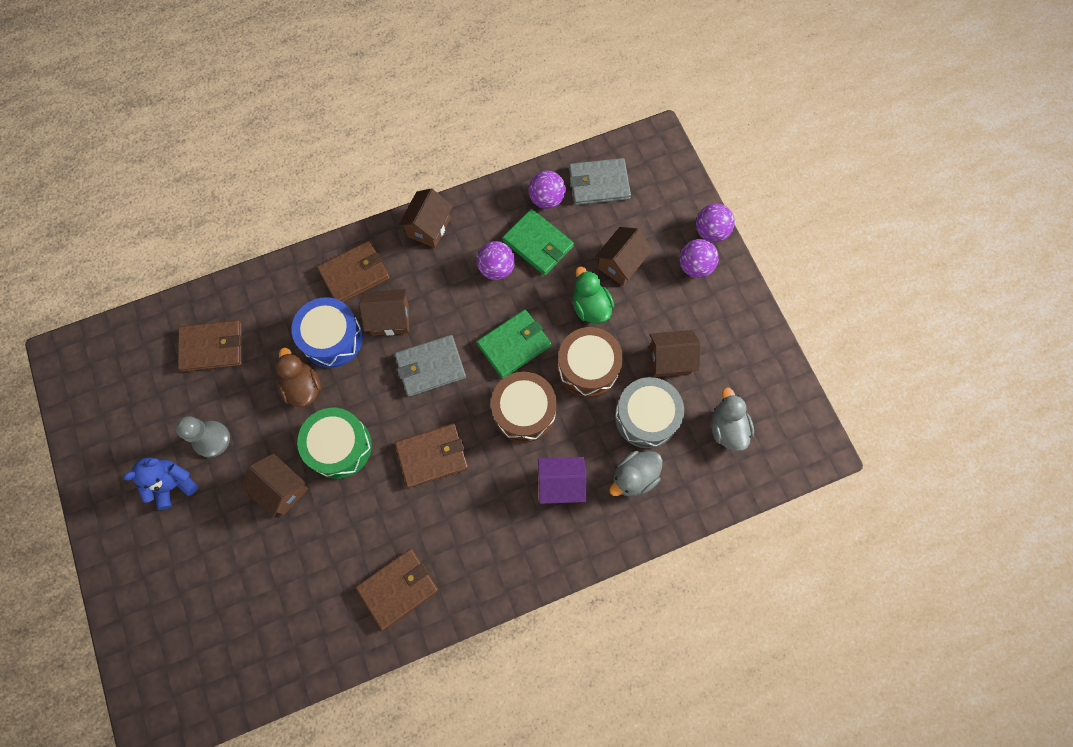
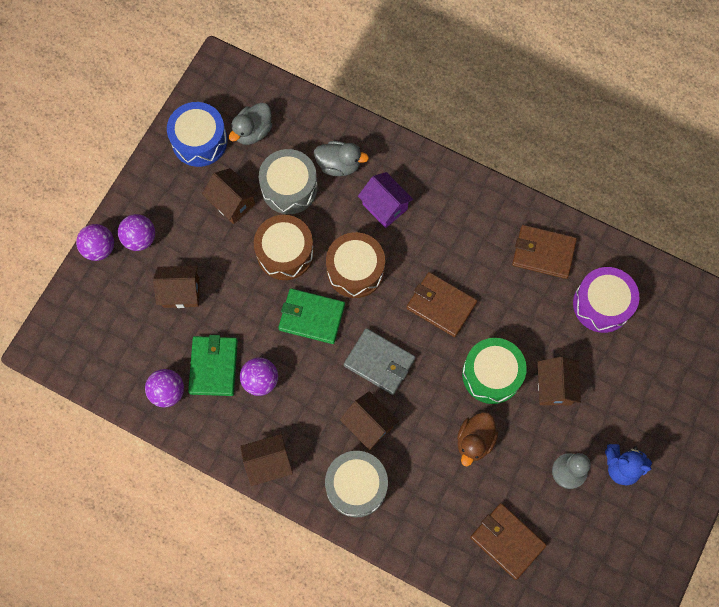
camera: 130 degrees left, 0 degrees up
blue drum [291,297,363,368] -> blue drum moved to [167,102,228,167]
brown wallet [317,241,390,303] -> grey drum [325,451,388,517]
grey wallet [569,158,631,205] -> none
green duck [573,267,614,324] -> none
none -> purple drum [573,267,639,333]

